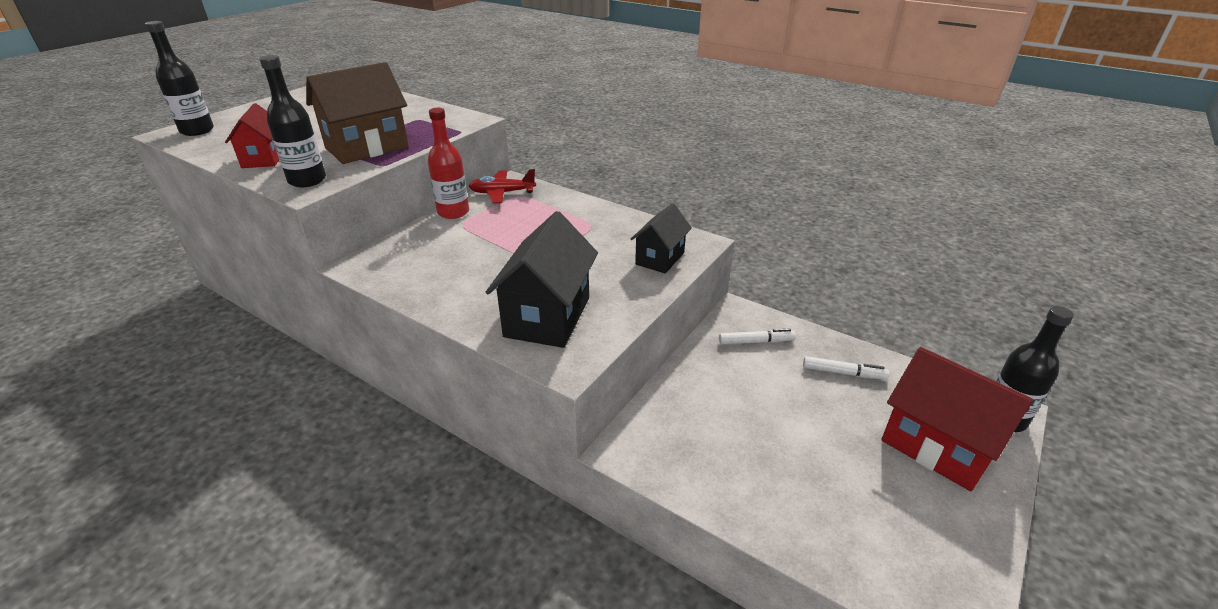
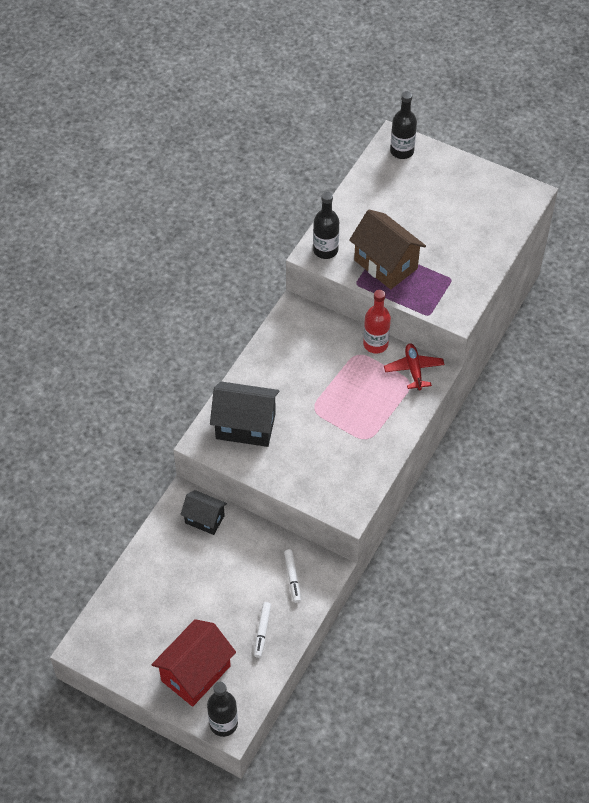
camera: 85 degrees right, 20 degrees up
red house [225,103,279,168] -> none
black house [631,203,692,274] -> black house moved to [180,490,227,535]

